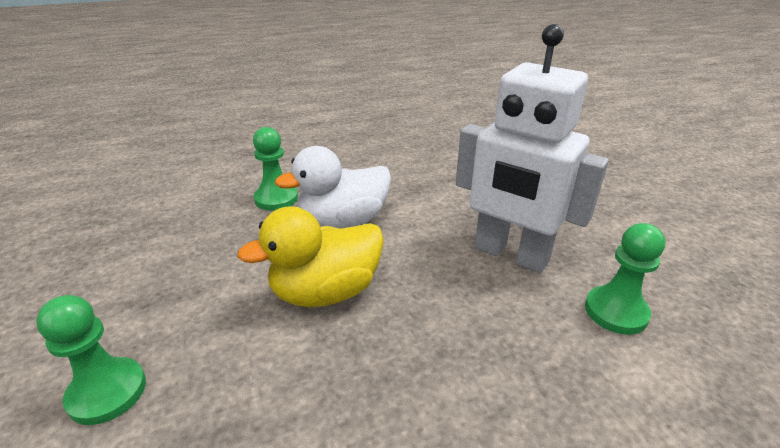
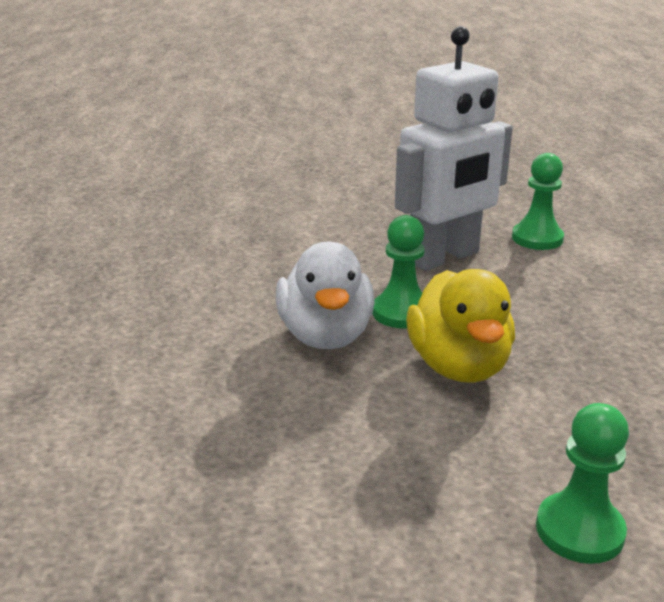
camera: 70 degrees left, 5 degrees down
green pawn [253,127,298,211] -> green pawn moved to [372,215,424,329]

